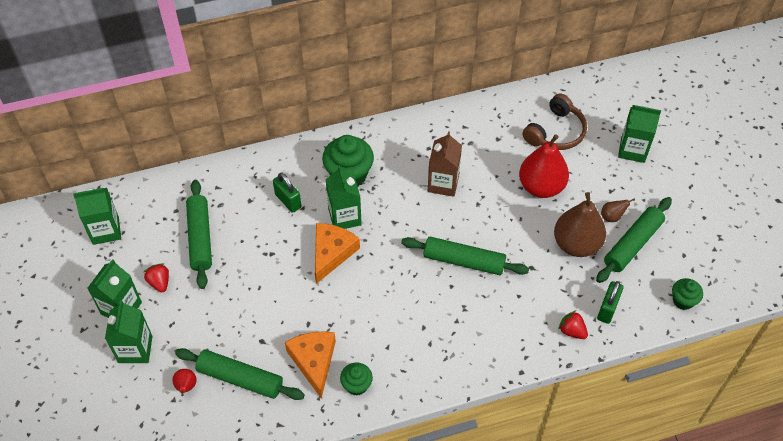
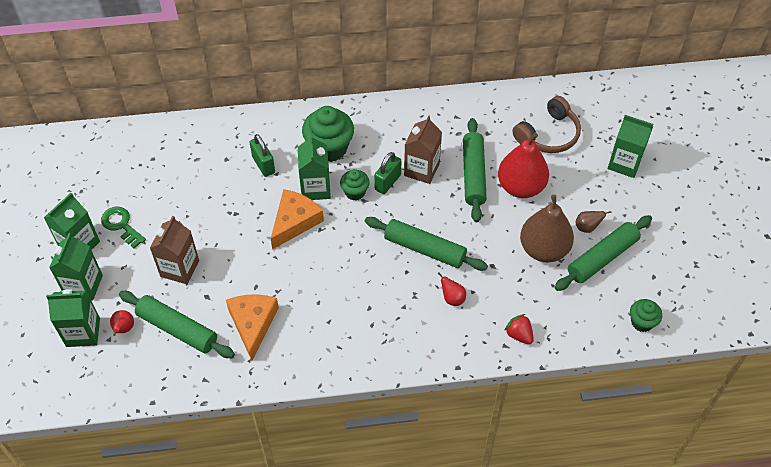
camera: 10 degrees right, 0 degrees up
green carton [73,188,121,245] -> green carton moved to [46,289,100,347]
red strawberry [144,263,169,292] -> green key [101,207,146,248]
green rolling pin [186,180,212,289] -> green rolling pin moved to [463,118,487,222]
green cupcake [340,362,373,396] -> green cupcake moved to [340,169,370,200]
green padlock [597,281,624,324] -> green padlock moved to [374,152,401,194]
none -> brown carton [150,216,199,284]
none -> red pear [438,272,466,306]

